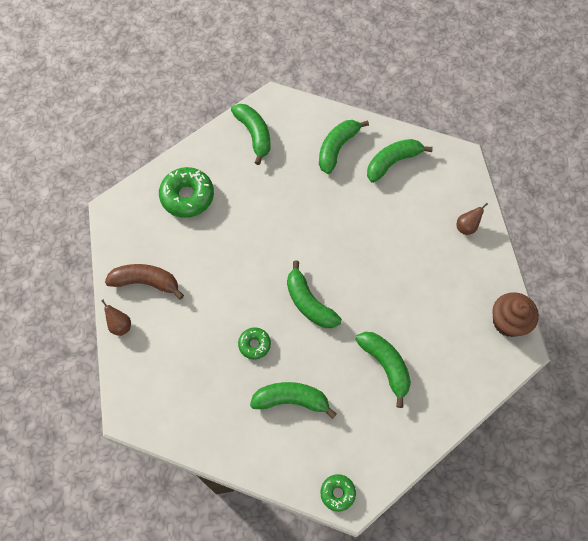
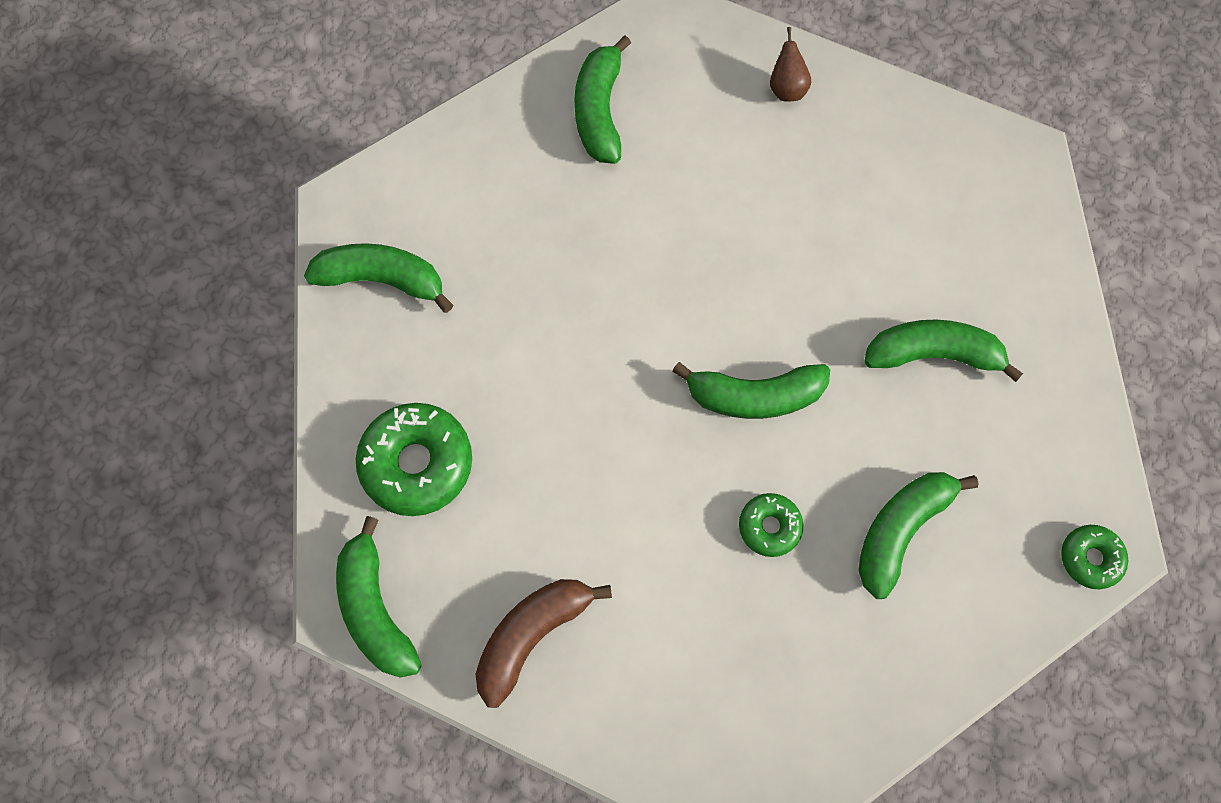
camera: 55 degrees left, 5 degrees up
brown pear [101,300,131,336] -> none
green banana [319,120,369,174] -> green banana moved to [336,516,422,678]
brown cupcake [492,292,539,337] -> none

